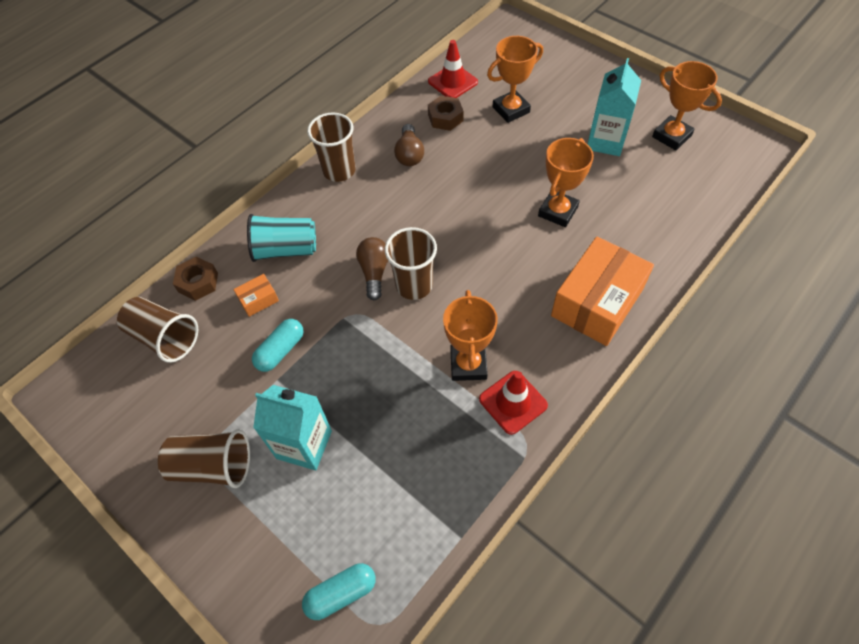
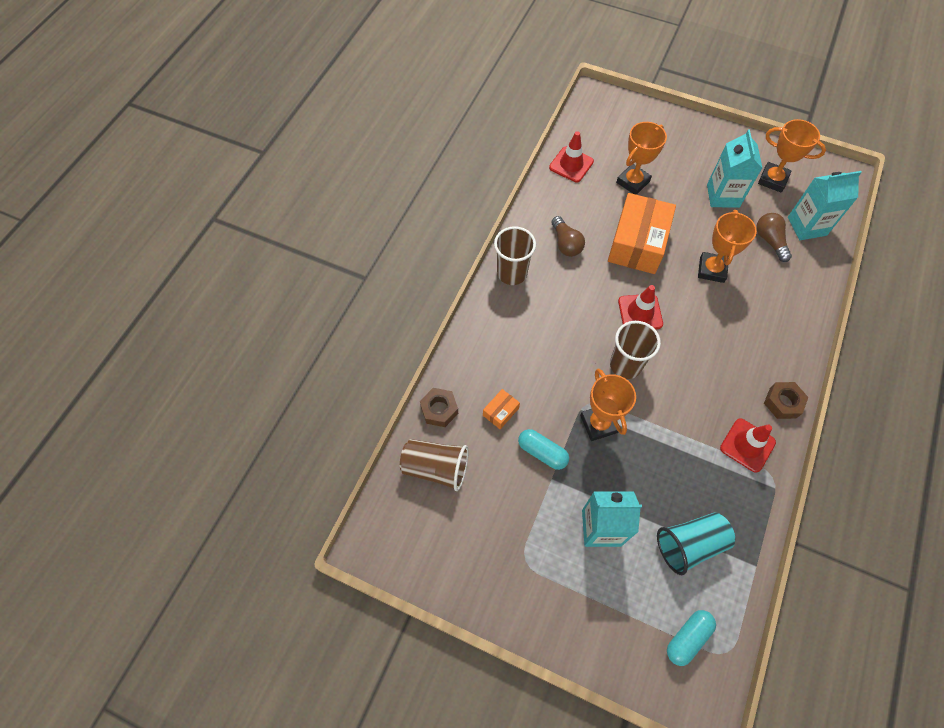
camera: 20 degrees left, 5 degrees up
brown cup [158,429,250,488] -> none
turquoise cup [247,214,316,262] -> turquoise cup moved to [657,512,735,575]
turquoise capsule [252,319,304,372] -> turquoise capsule turned 75 degrees counterclockwise [518,429,569,470]
brown light bulb [356,237,388,300] -> brown light bulb moved to [756,213,792,262]
brown nut [428,96,464,131] -> brown nut moved to [764,382,809,419]
orange trophy [443,290,498,381] -> orange trophy moved to [580,368,636,441]
orange box [551,236,654,346] -> orange box moved to [608,193,676,274]
none -> red traffic cone [618,285,663,330]
none -> turquoise carton [788,171,862,240]

